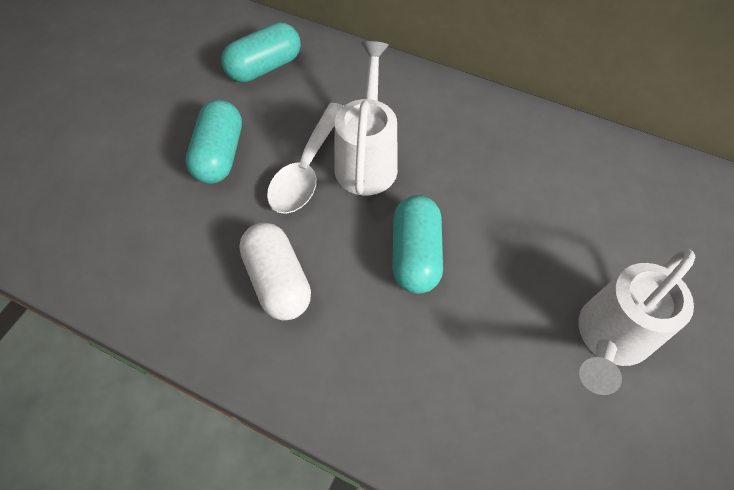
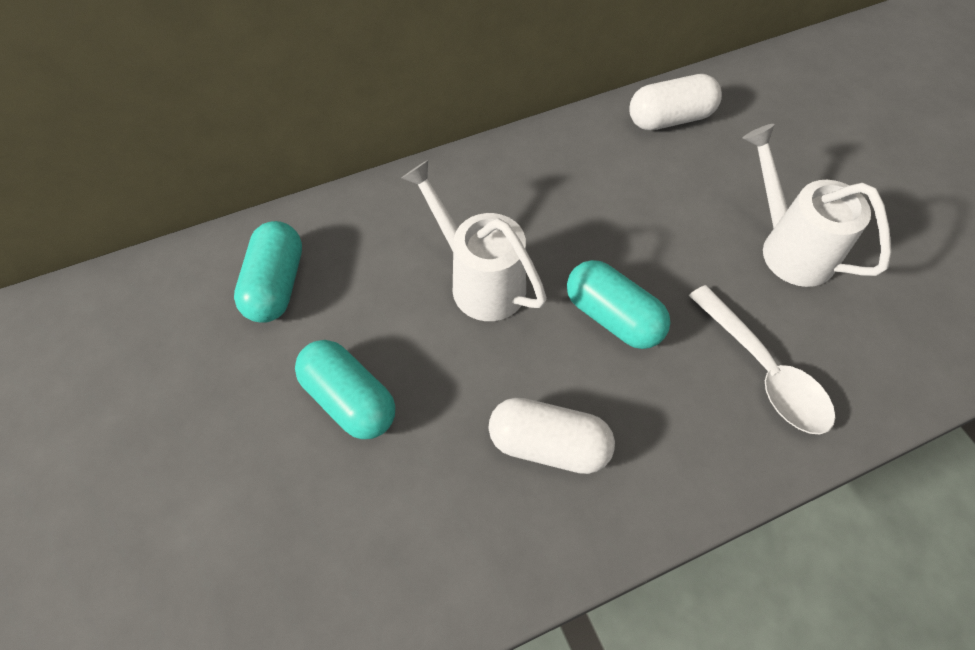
camera: 50 degrees left, 0 degrees up
white spoon [267,103,343,214] -> white spoon moved to [689,285,835,434]
white watering can [579,249,696,395] -> white watering can turned 150 degrees clockwise [743,124,891,287]
none -> white capsule [629,74,722,130]

